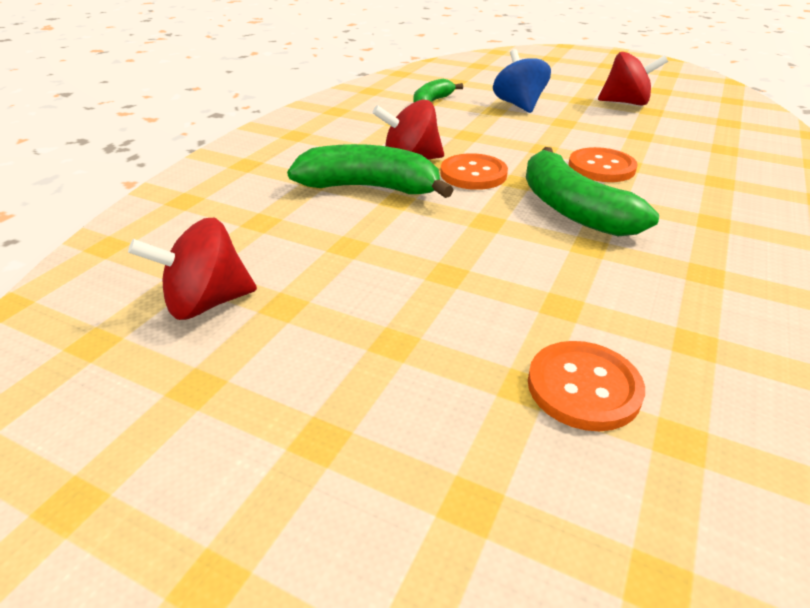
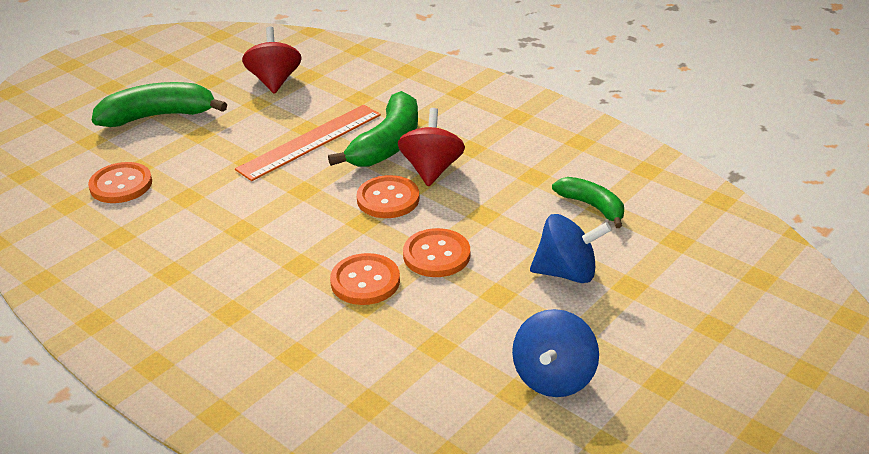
camera: 105 degrees right, 0 degrees up
green banana [526,147,659,236] -> green banana moved to [92,82,227,127]
red spinning top [598,52,668,106] -> blue spinning top [512,309,599,397]
none -> orange ruler [235,105,381,181]
none -> orange button [403,228,470,277]

